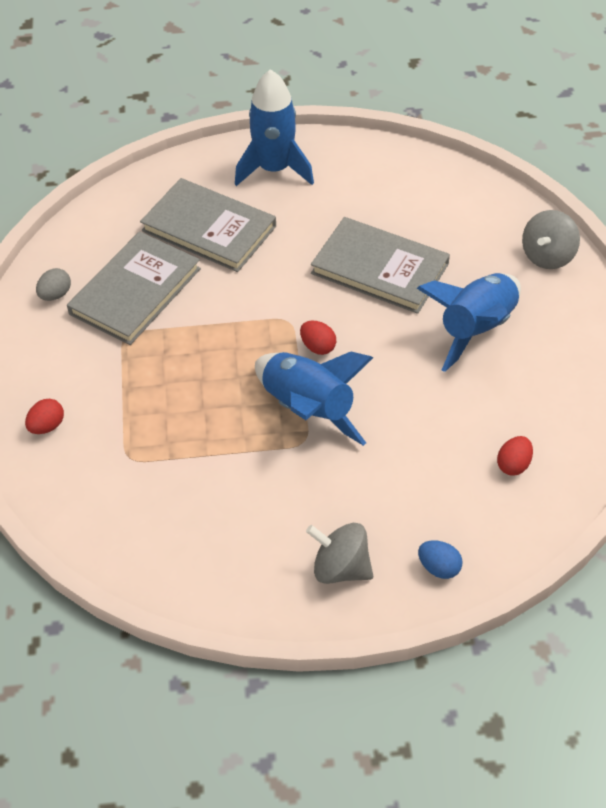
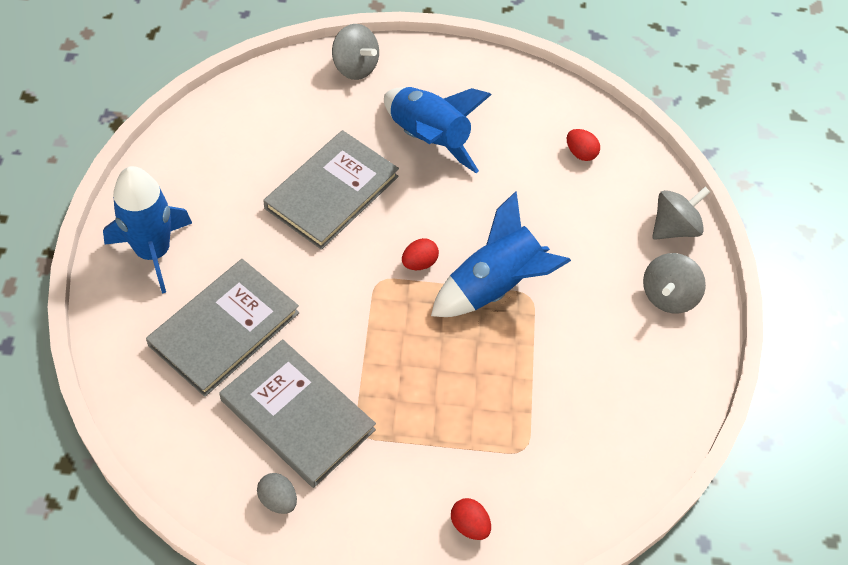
camera: 85 degrees left, 5 degrees up
blue egg [418,541,462,579] -> grey spinning top [652,187,710,240]

